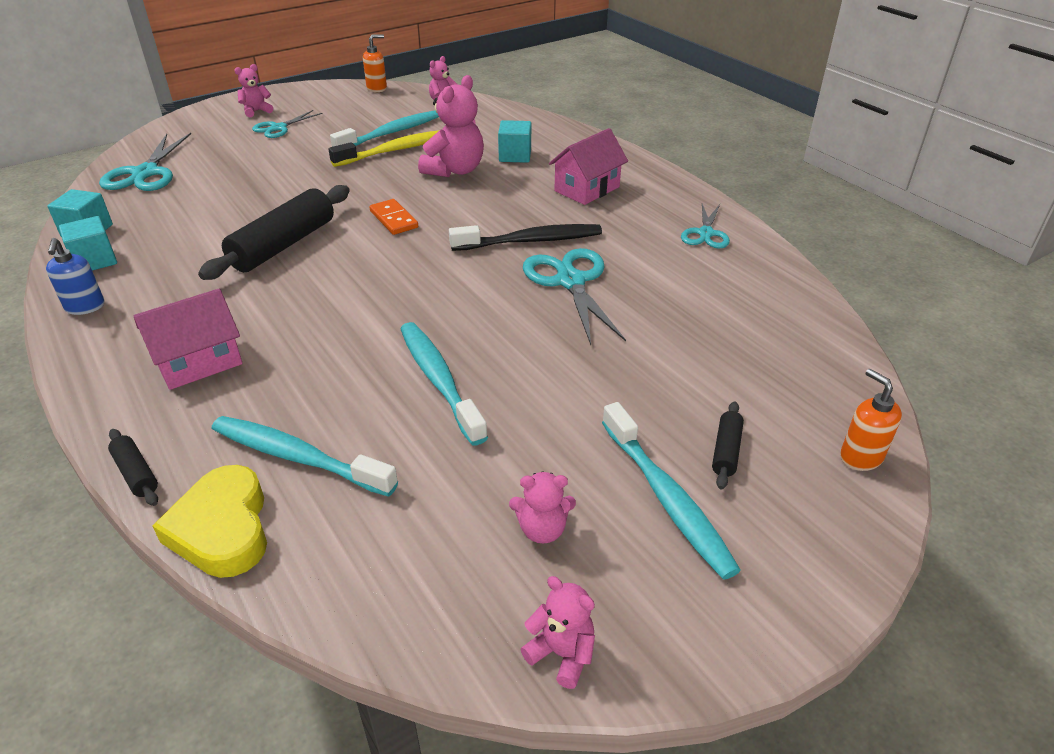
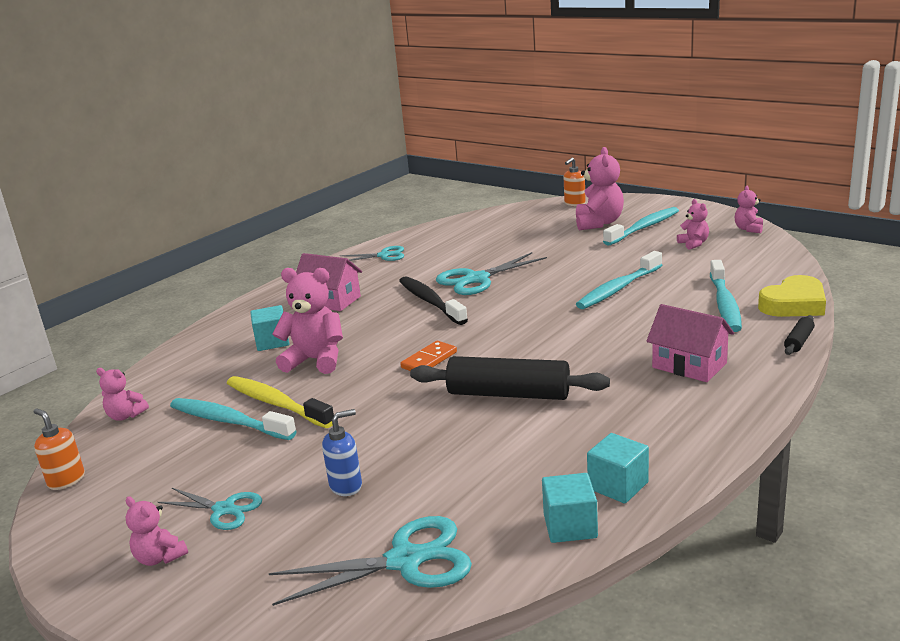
camera: 105 degrees left, 15 degrees down
blue soap dispenser [46,238,104,315] -> blue soap dispenser moved to [322,409,362,496]
black rolling pin [712,401,744,489] -> pink teddy bear [576,147,624,230]

